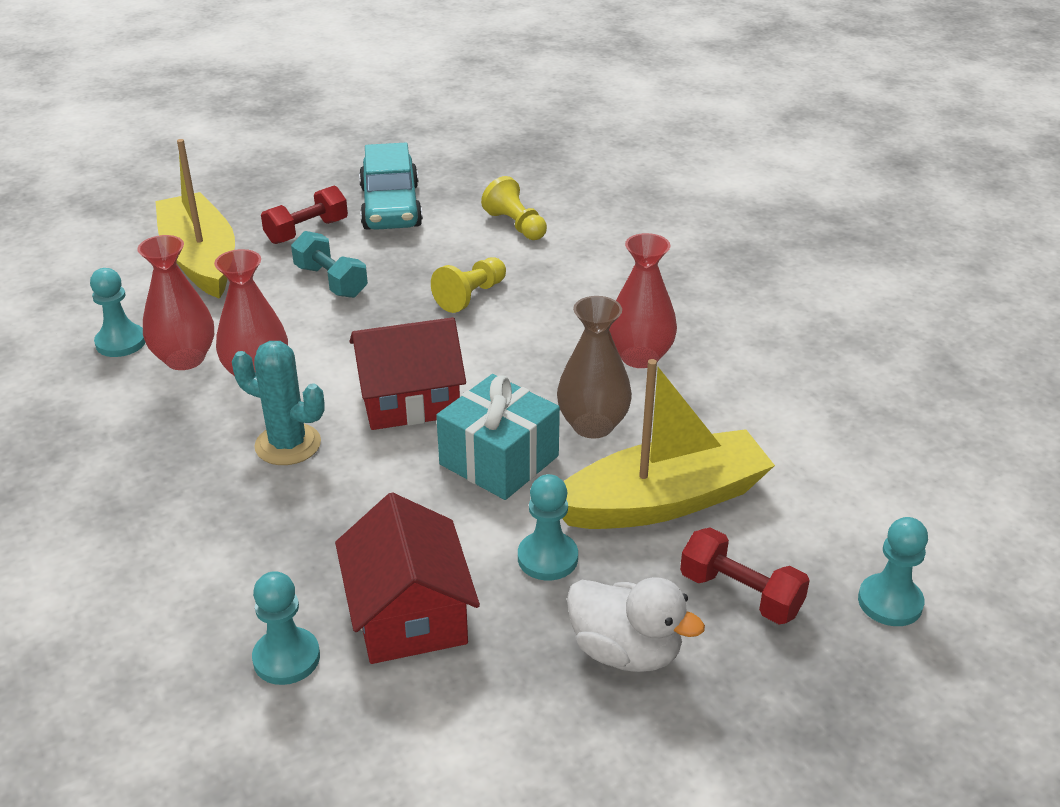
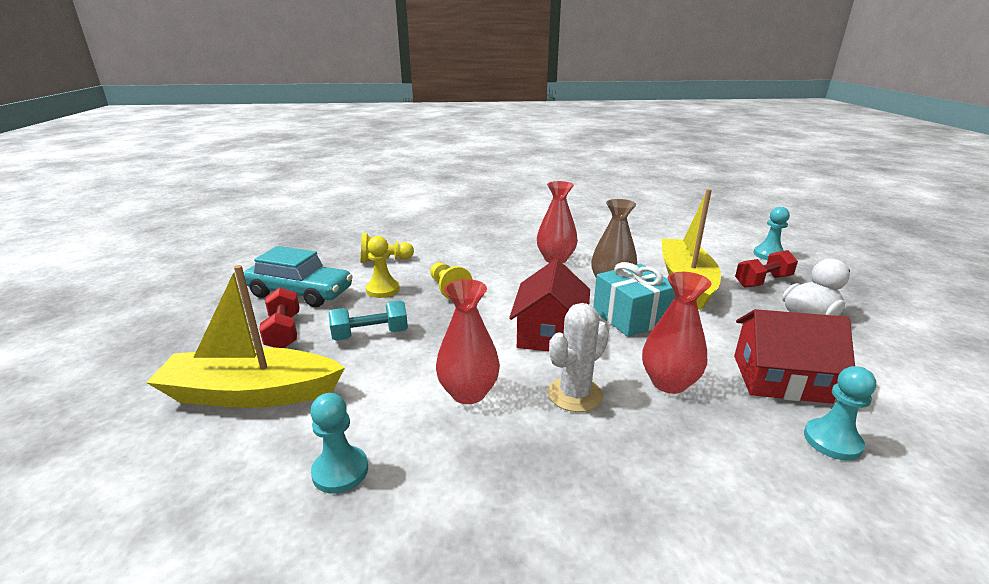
camera: 65 degrees left, 10 degrees down
red vase [137,235,214,370] -> red vase moved to [642,272,711,394]
turquoise cactus [232,341,325,465] -> white cactus [548,303,609,412]
turquoise pawn [518,474,578,580] -> none
none -> yellow pawn [366,236,400,298]

